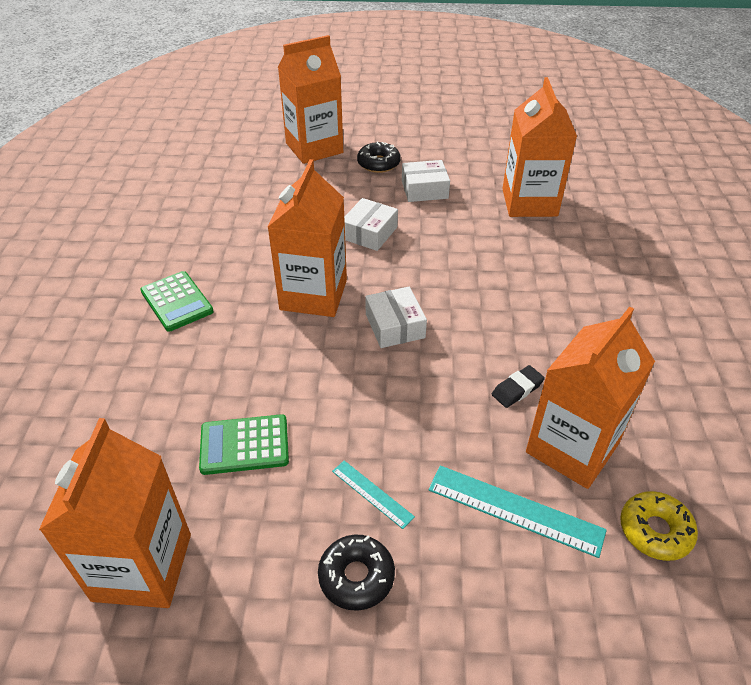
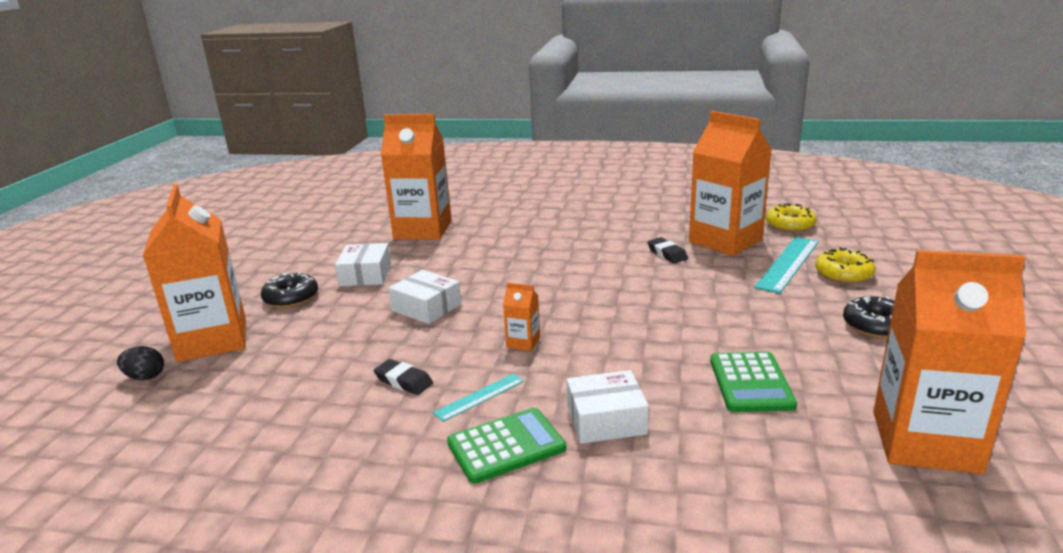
camera: 80 degrees left, 20 degrees down
orange carton [268,159,347,317] -> orange carton [503,282,540,351], size x0.41
turquoise ruler [332,460,415,529] -> turquoise ruler moved to [433,374,524,422]
white box [365,287,427,348] -> white box moved to [567,370,649,444]
none -> black egg [117,346,164,380]
none -> black eraser [374,359,433,395]
none -> yellow donut [815,248,876,284]

